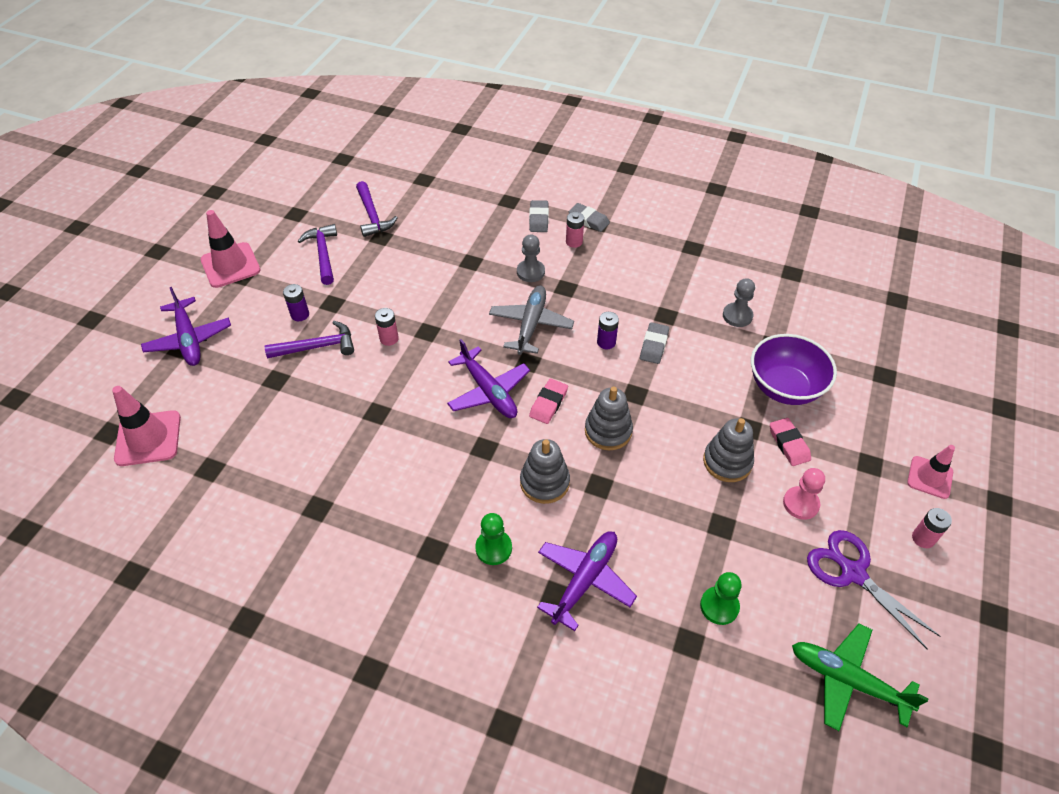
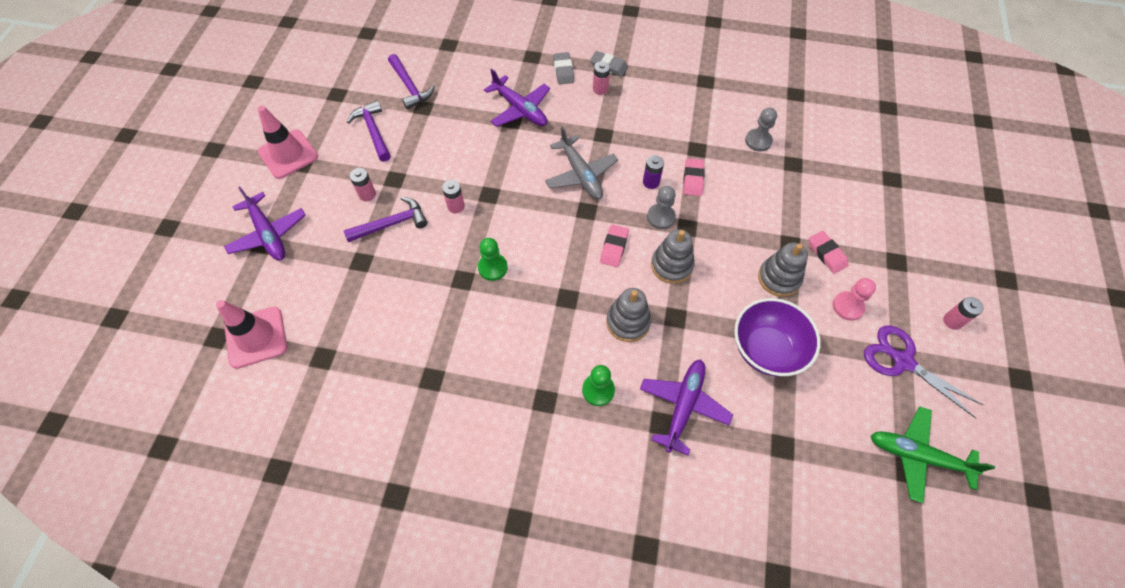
camera: 10 degrees left, 10 degrees up
purple battery [283,284,309,321] -> pink battery [350,168,376,202]
purple plane [447,339,530,418] -> purple plane moved to [484,69,550,127]
grey plane [489,285,574,355] -> grey plane turned 150 degrees clockwise [545,126,618,199]
grey pawn [517,234,545,282] -> grey pawn moved to [647,186,676,229]
grey eraser [640,322,669,364] -> pink eraser [683,158,705,196]
green pawn [700,572,742,625] -> green pawn moved to [478,238,508,281]
purple bowl [751,334,837,405] -> purple bowl moved to [734,298,821,376]
pink traffic cone [907,445,955,499] -> none

